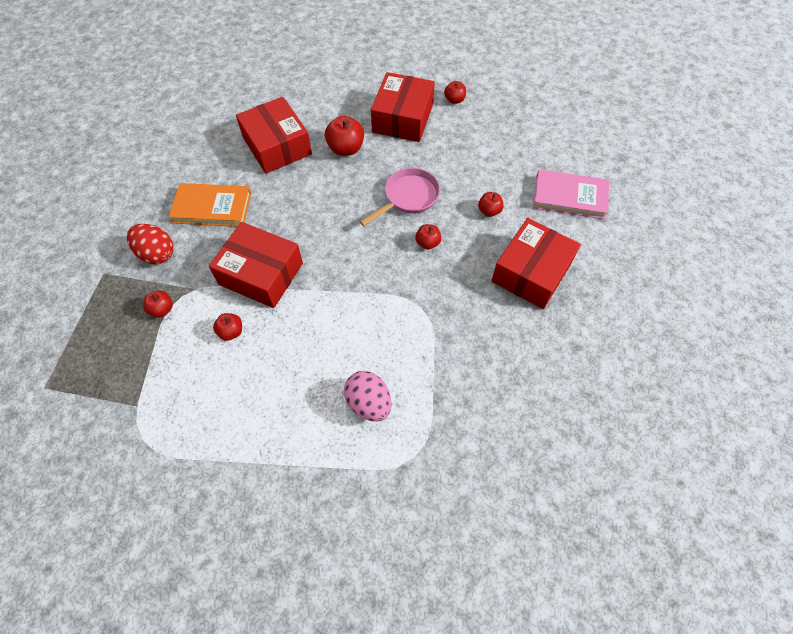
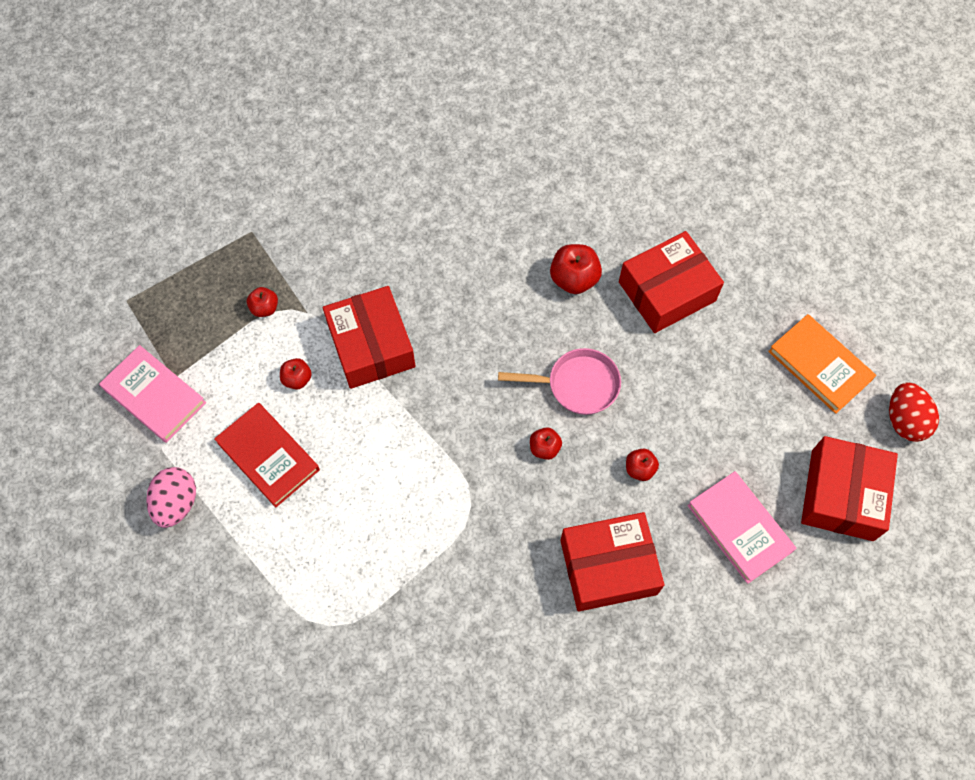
camera: 45 degrees right, 5 degrees up
red egg [127,224,173,264] -> red egg moved to [889,382,939,442]
orange book [169,183,251,227] -> orange book moved to [768,314,876,414]
red box [236,97,312,174] -> red box moved to [801,436,898,541]
pink egg [344,371,392,421] -> pink egg moved to [146,467,196,528]
red apple [444,81,466,104] -> none
none -> pink book [99,345,206,443]
none -> red book [214,403,320,508]

